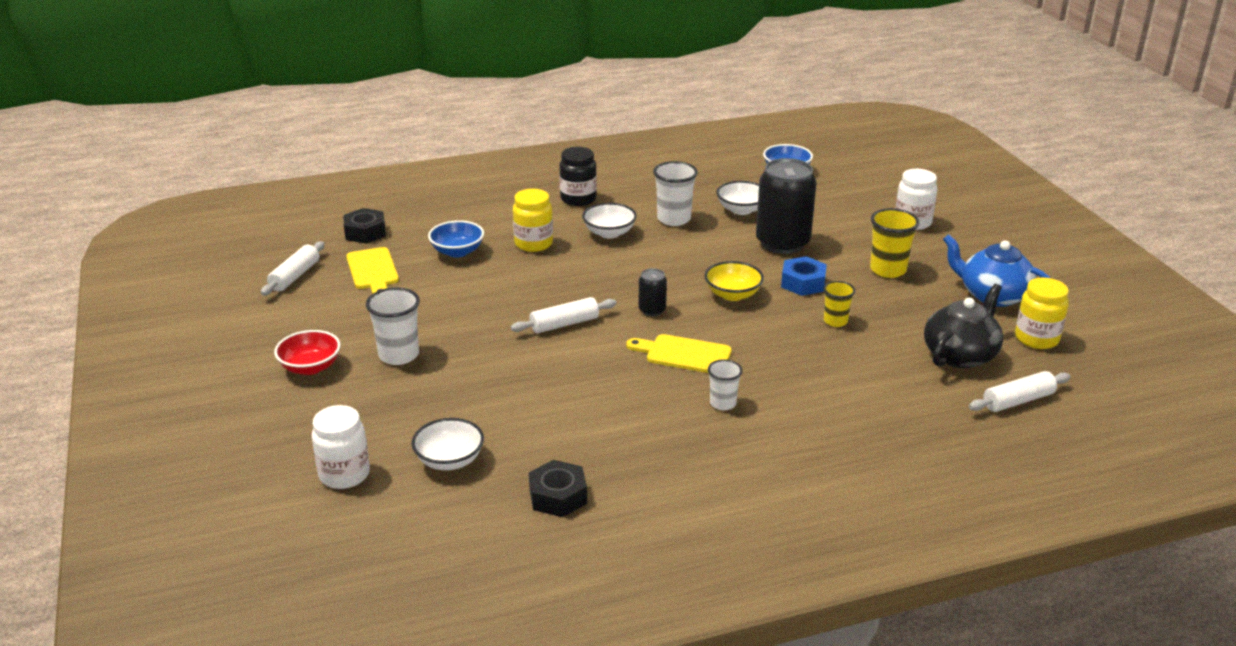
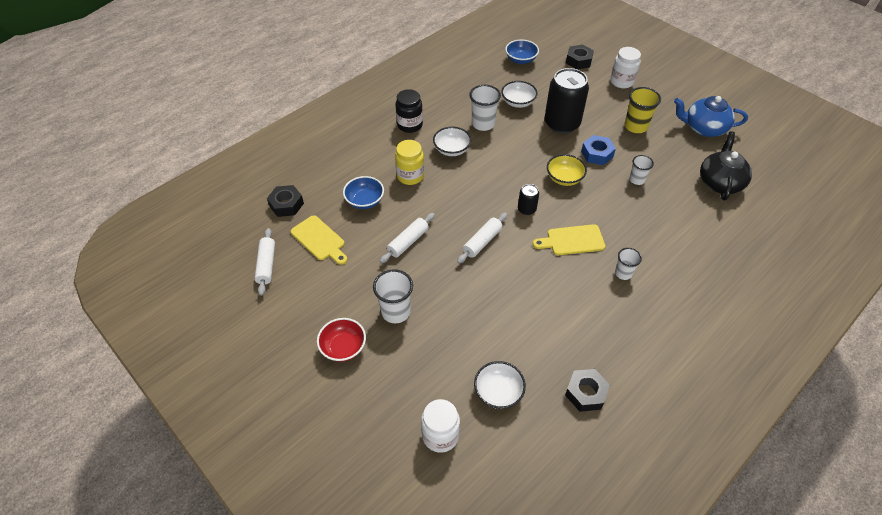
camera: 25 degrees left, 20 degrees up
yellow cup [823,281,855,327] -> white cup [629,155,654,185]
white rolling pin [969,371,1071,412] -> white rolling pin moved to [380,213,435,263]
yellow jar [1015,278,1069,349] -> none
none -> black nut [566,45,594,69]

